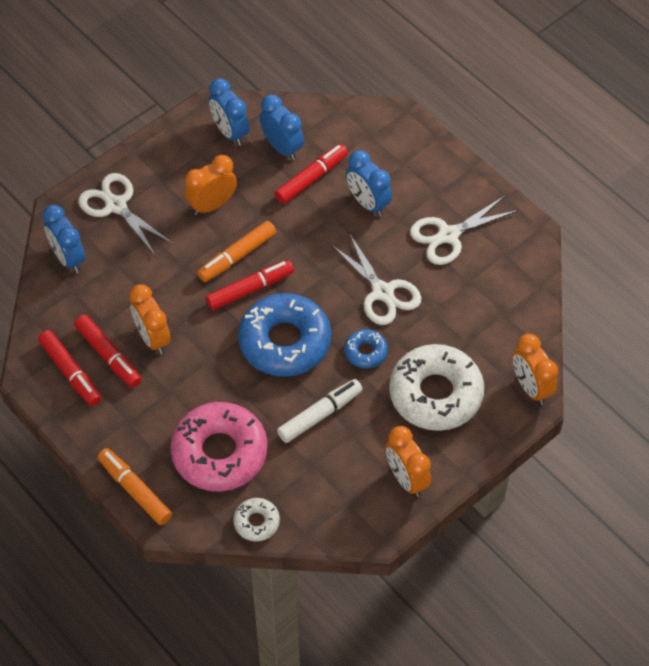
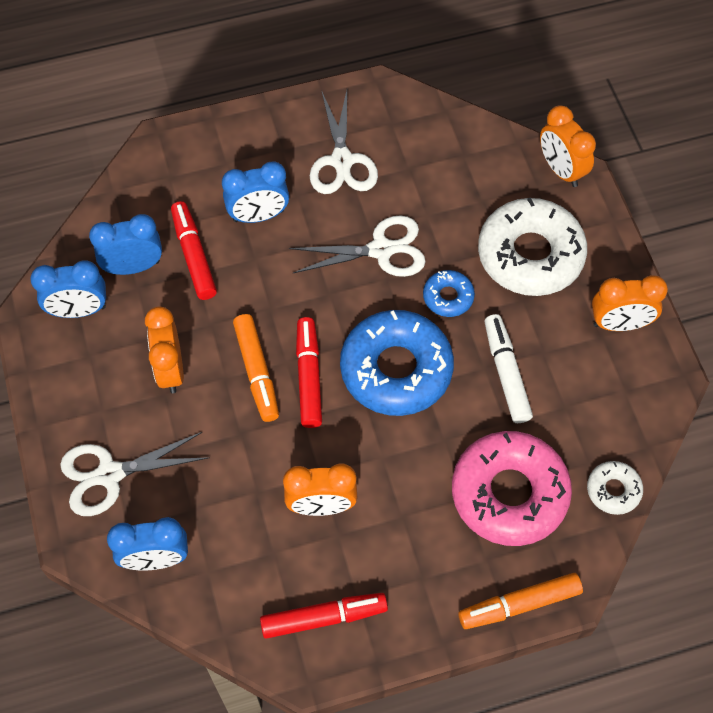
camera: 65 degrees left, 5 degrees up
red marker [74,315,142,388] -> none
orange clock [512,334,558,405] -> orange clock turned 60 degrees clockwise [540,105,596,187]

